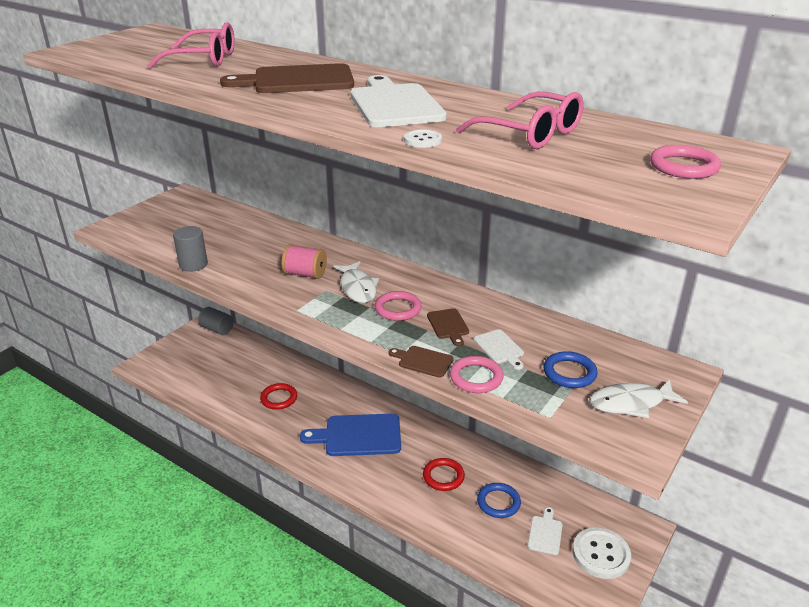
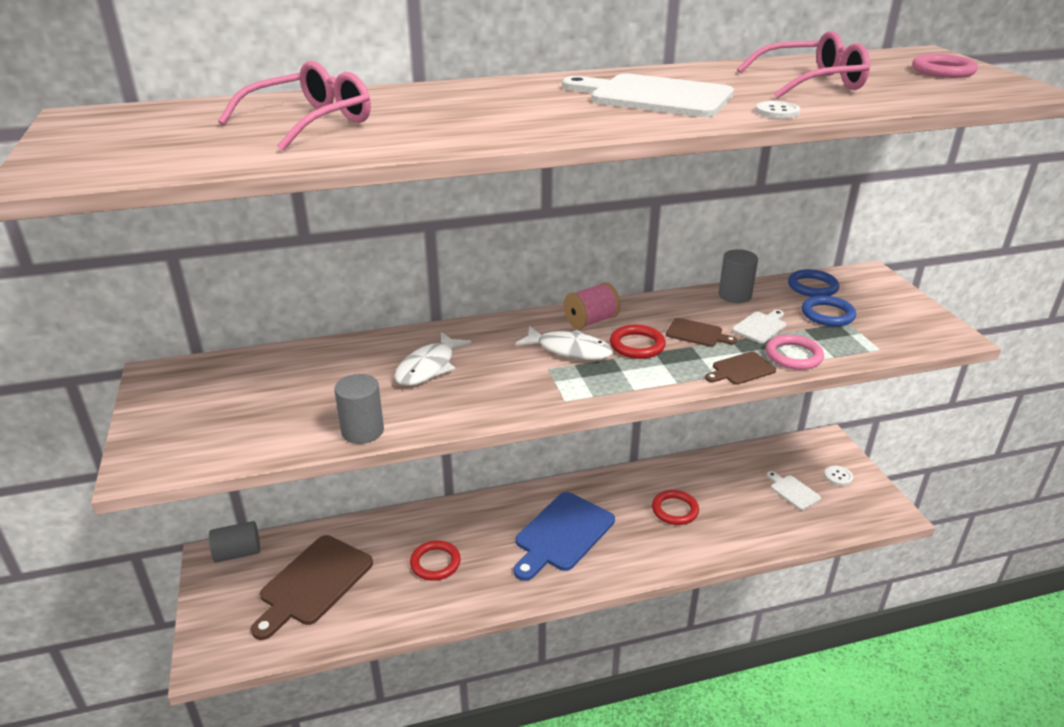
camera: 50 degrees left, 0 degrees up
brown cutting board [220,63,354,93] -> brown cutting board moved to [251,535,373,640]
pink spool [282,244,327,279] -> pink spool moved to [564,282,620,329]
pink ring [375,291,421,321] -> red ring [610,325,666,359]
white cutting board [474,329,524,370] -> white cutting board turned 60 degrees counterclockwise [732,310,786,343]
blue ring [477,483,521,518] -> blue ring moved to [788,269,839,297]
white button [572,527,631,579] -> white button [824,465,853,486], size x0.50
white fish [589,380,688,418] -> white fish moved to [394,332,471,386]
none -> grey cylinder [718,249,758,303]

